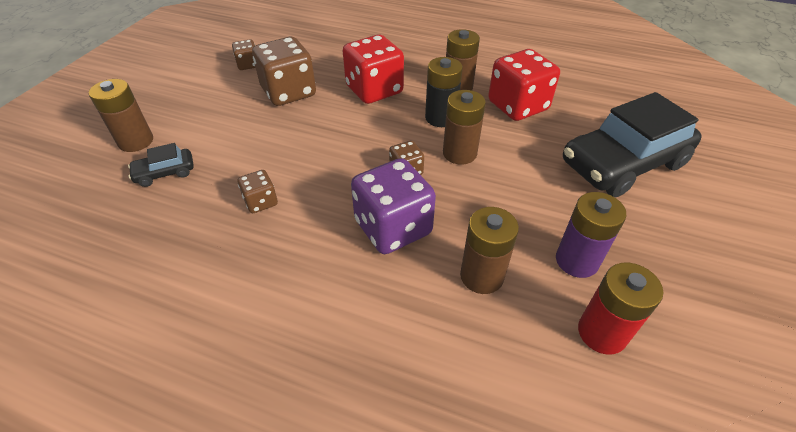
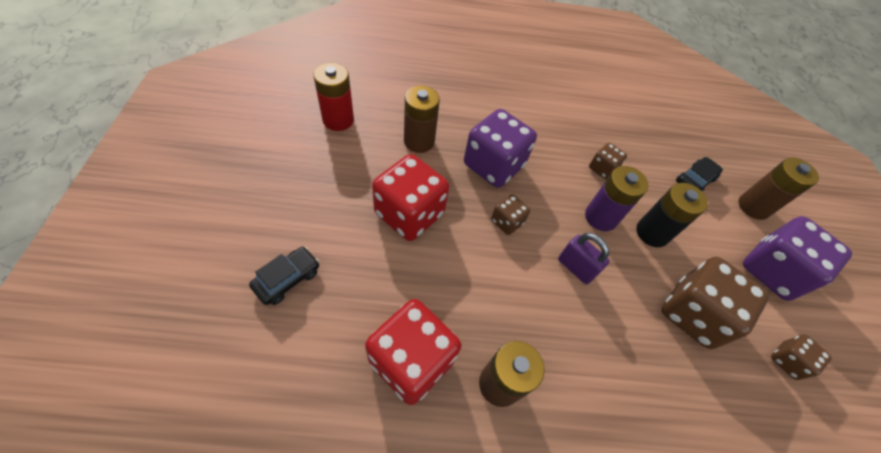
camera: 155 degrees right, 10 degrees up
red dice [343,35,404,104] -> red dice moved to [372,154,449,241]
black battery [425,57,463,127] -> black battery moved to [636,183,708,247]
brown battery [443,90,486,165] -> none
purple battery [556,192,626,278] -> purple battery moved to [585,166,648,231]
black car [563,92,702,197] -> black car [249,247,319,305], size x0.44
none -> purple padlock [558,233,610,284]
none -> purple dice [743,216,852,301]

